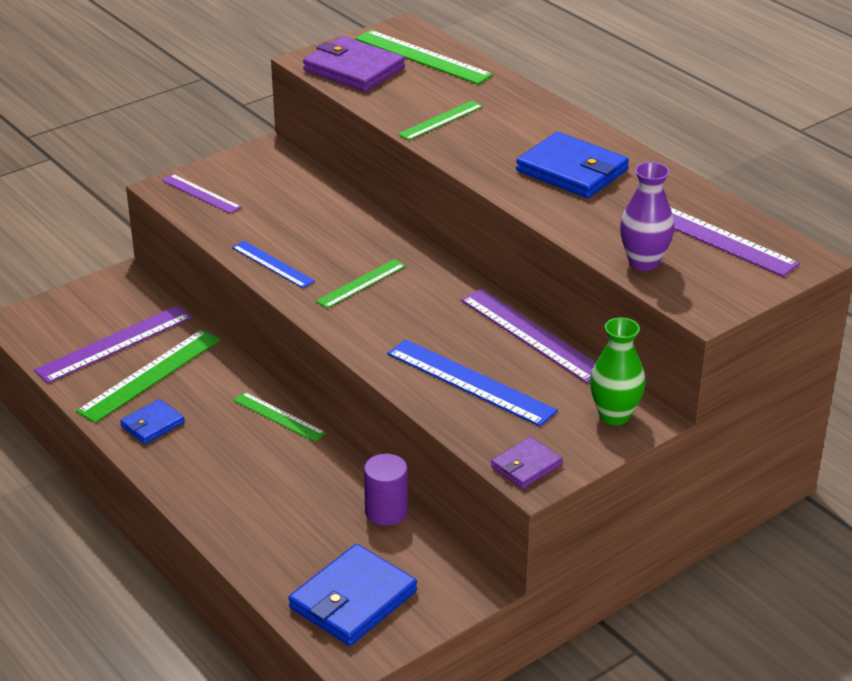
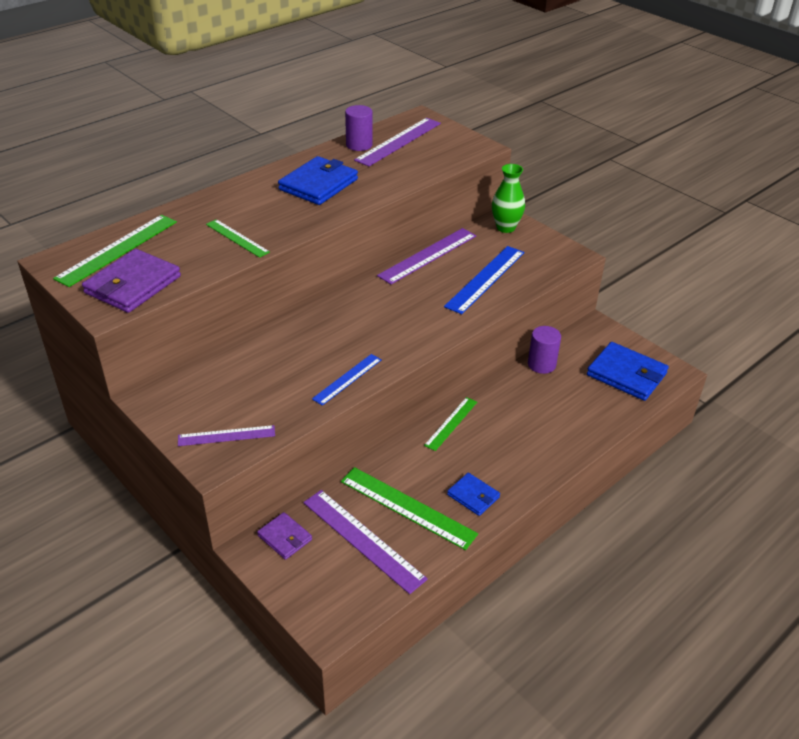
camera: 95 degrees left, 5 degrees up
purple ruler [162,174,241,214] -> purple ruler turned 45 degrees clockwise [178,425,275,446]
green ruler [316,259,406,308] -> none
purple wallet [491,437,563,489] -> purple wallet moved to [257,512,312,560]
purple vase [620,162,674,271] -> none
none -> purple cylinder [345,105,373,151]

